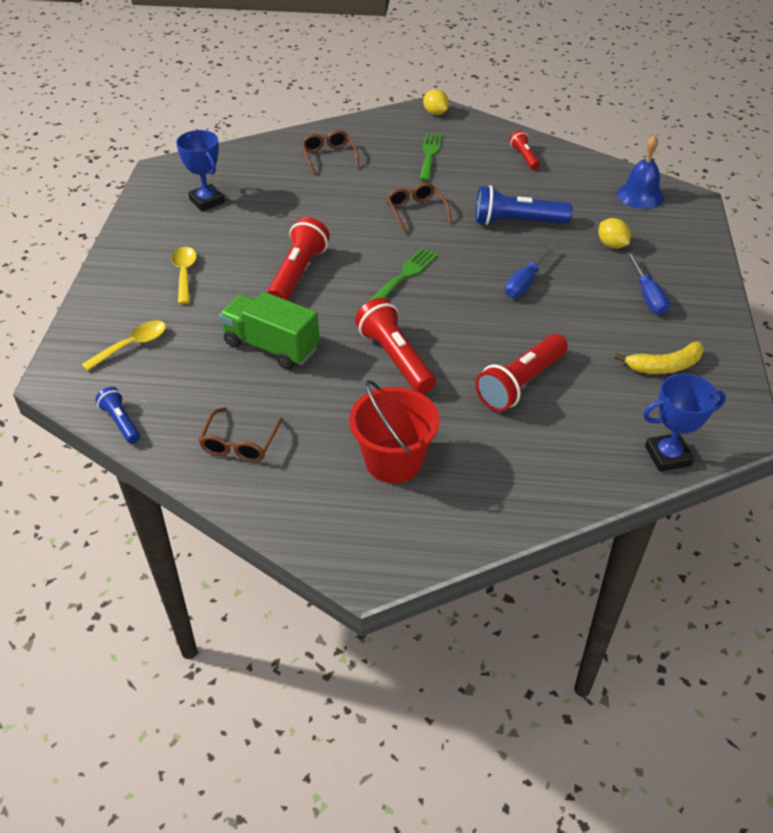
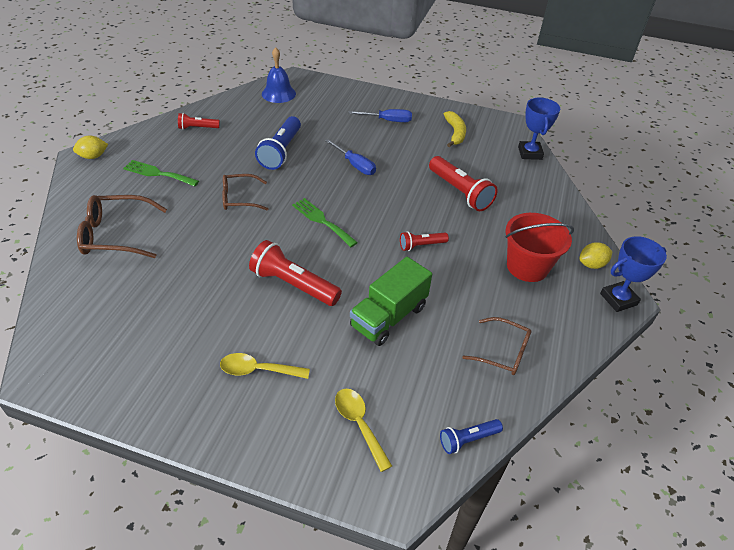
camera: 80 degrees left, 0 degrees up
blue trophy [176,130,225,211] -> blue trophy moved to [600,236,667,312]
brown glasses [301,130,359,175] -> brown glasses [77,195,167,258], size x1.50
red flashlight [355,298,436,394] -> red flashlight [400,231,449,251], size x0.56
yellow lemon [598,218,631,249] -> yellow lemon moved to [579,242,612,269]

